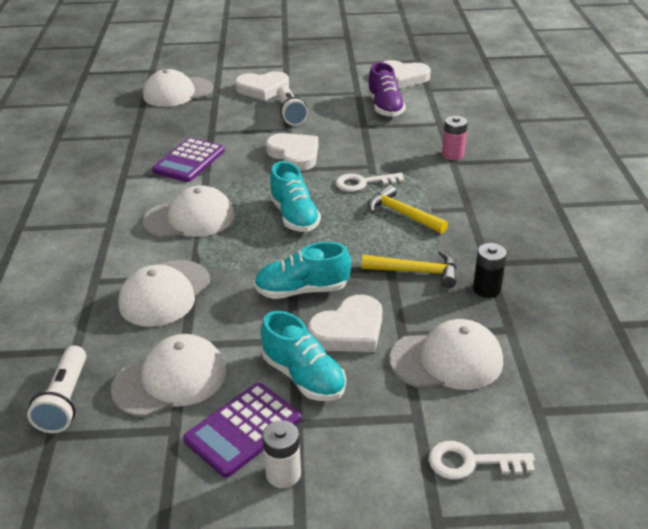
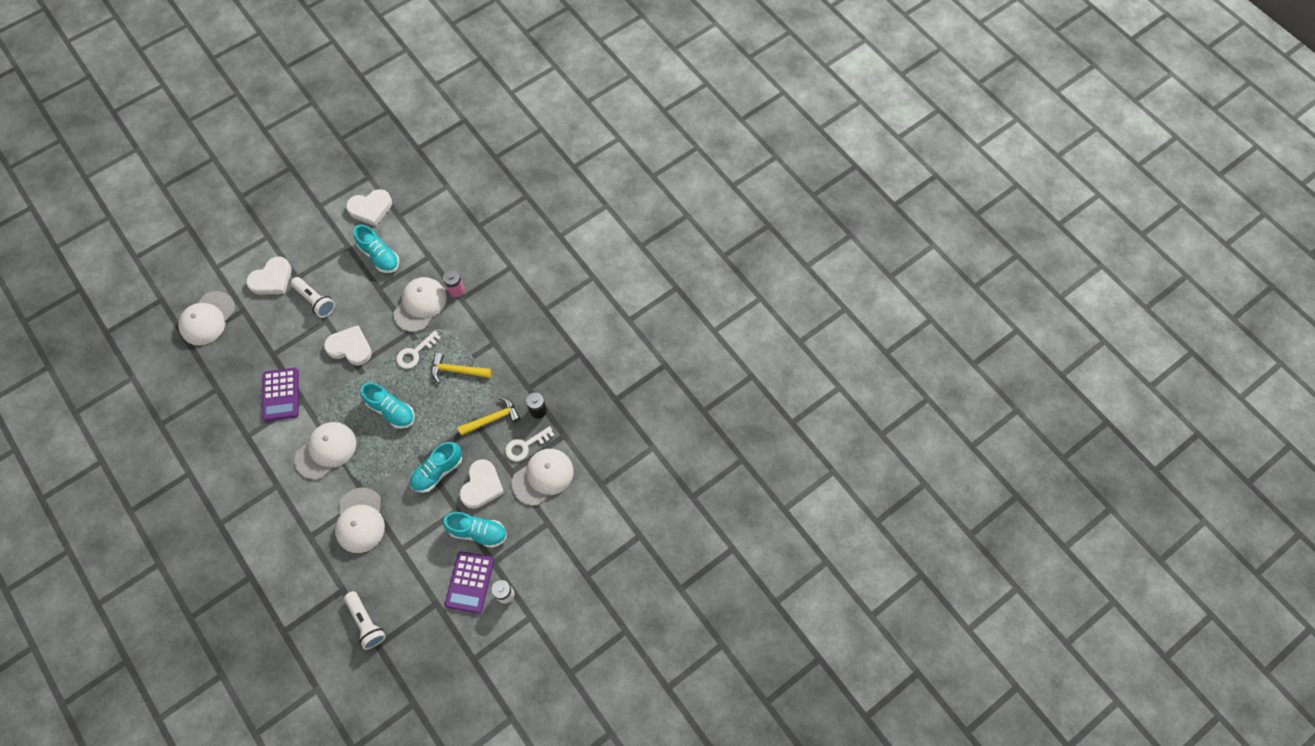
camera: 35 degrees left, 30 degrees up
white cap [111,334,226,417] -> white cap moved to [393,277,447,332]
purple shoe [367,62,406,117] -> turquoise shoe [353,225,399,273]
white key [428,441,535,480] -> white key moved to [505,426,555,462]

